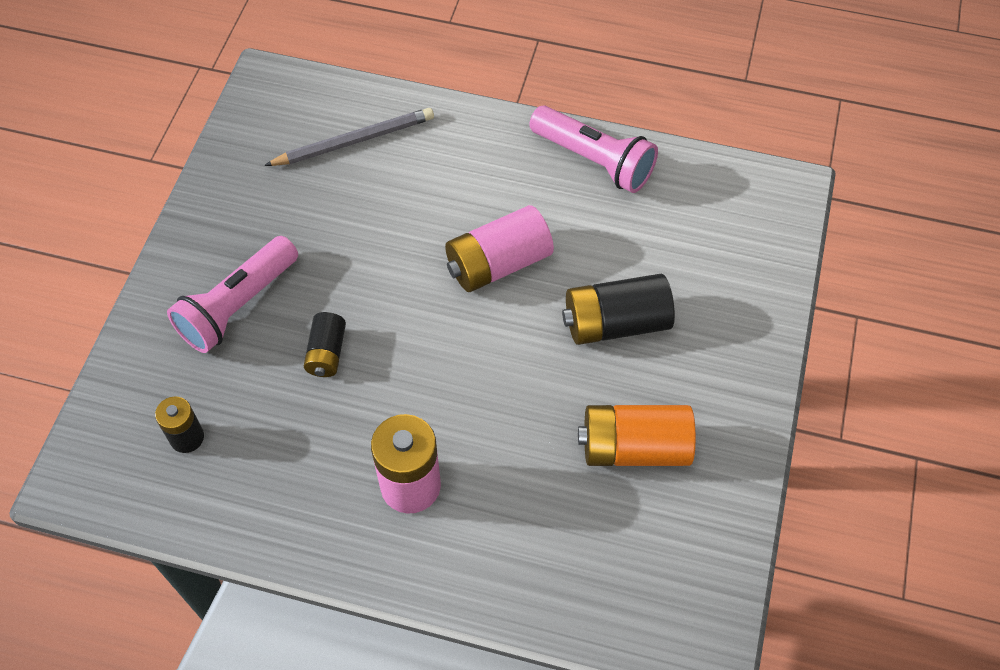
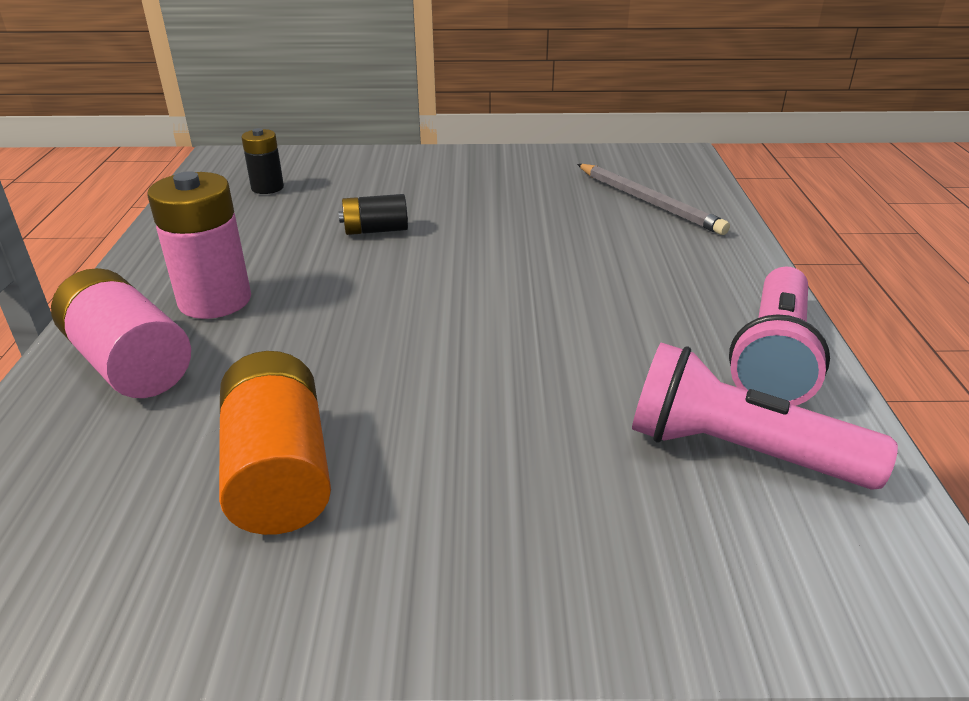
camera: 75 degrees right, 25 degrees down
pink flashlight [167,236,298,353] -> pink flashlight moved to [632,343,898,490]
pink battery [445,205,554,292] -> pink battery moved to [51,268,191,398]
black battery [562,274,675,345] -> none

